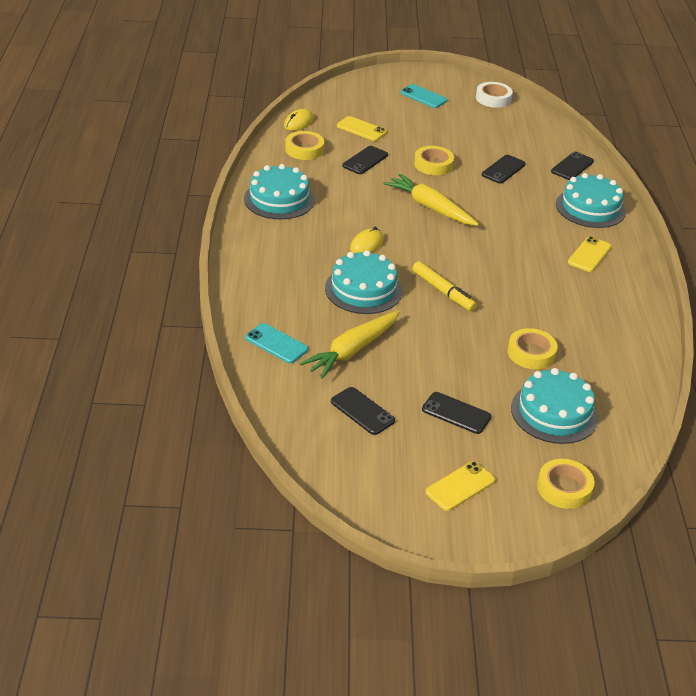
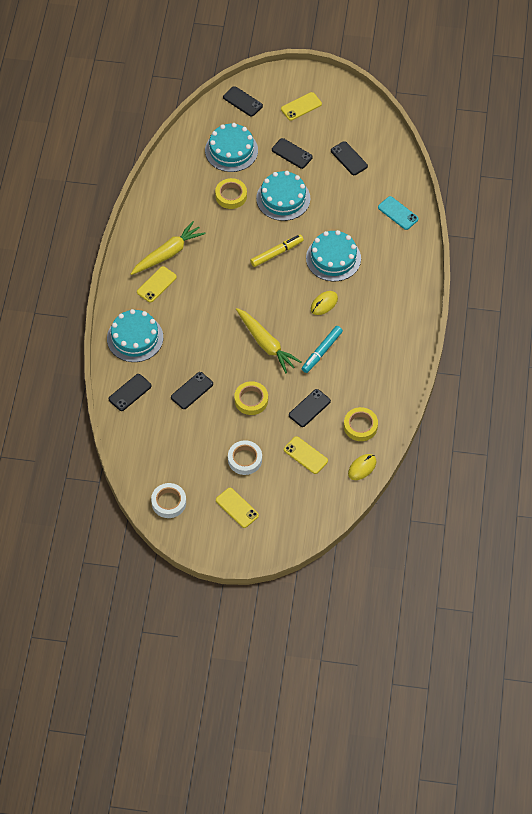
camera: 170 degrees left, 20 degrees up
turquoise cake [244,164,315,220] -> turquoise cake moved to [256,171,310,221]
yellow carrot [300,311,400,379] -> yellow carrot moved to [131,221,206,275]
turquoise phone [400,84,447,108] -> yellow phone [216,488,259,528]
yellow marker [412,261,477,311] -> yellow marker turned 90 degrees clockwise [250,234,304,267]
yellow tape [537,459,594,509] -> black phone [223,86,263,117]
none -> white tape [228,440,262,475]
none -> turquoise marker [302,326,343,373]

